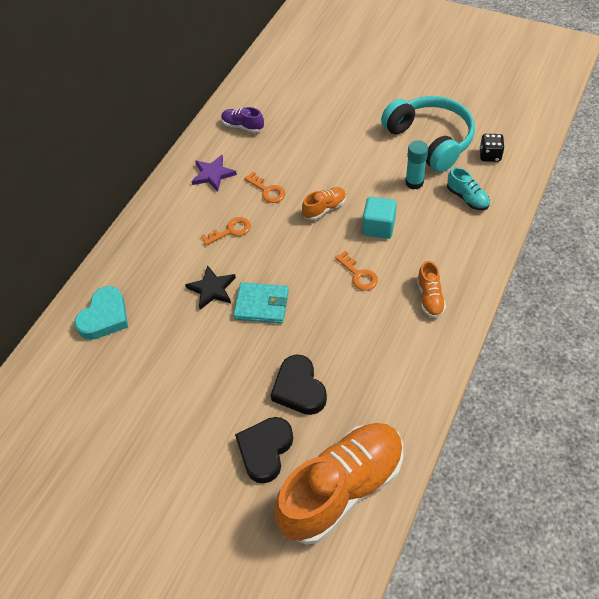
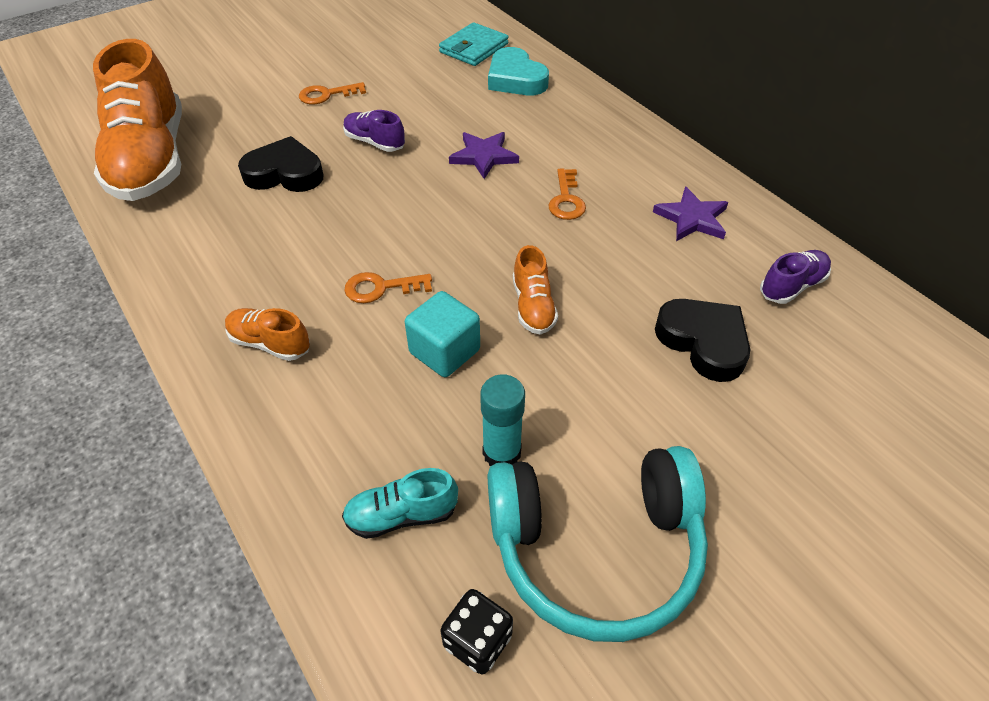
camera: 115 degrees right, 5 degrees down
black star [185,265,236,310] -> purple star [449,132,519,179]
turquoise wallet [233,282,289,323] -> turquoise wallet moved to [439,22,509,66]
black heart [235,417,293,483] -> black heart moved to [655,299,750,382]
orange key [244,172,285,203] -> orange key moved to [299,82,366,104]
none -> purple shoe [343,110,405,152]

